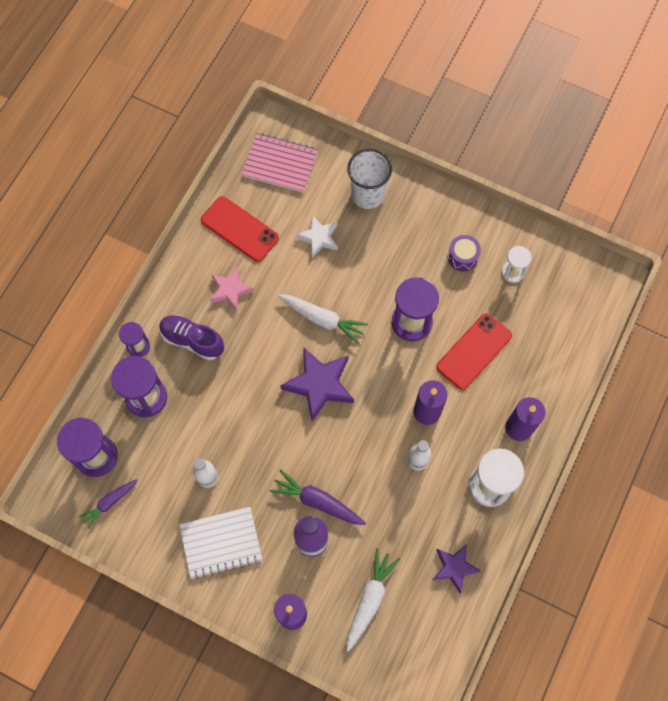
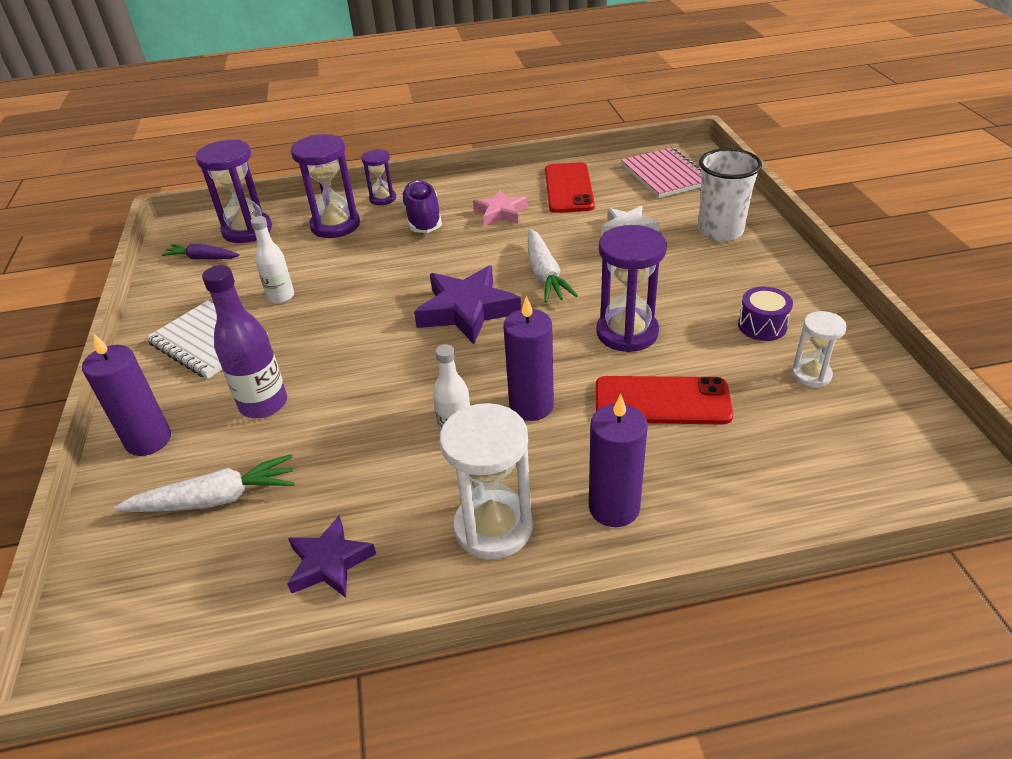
camera: 55 degrees right, 30 degrees down
purple carrot [270,469,366,525] -> none

